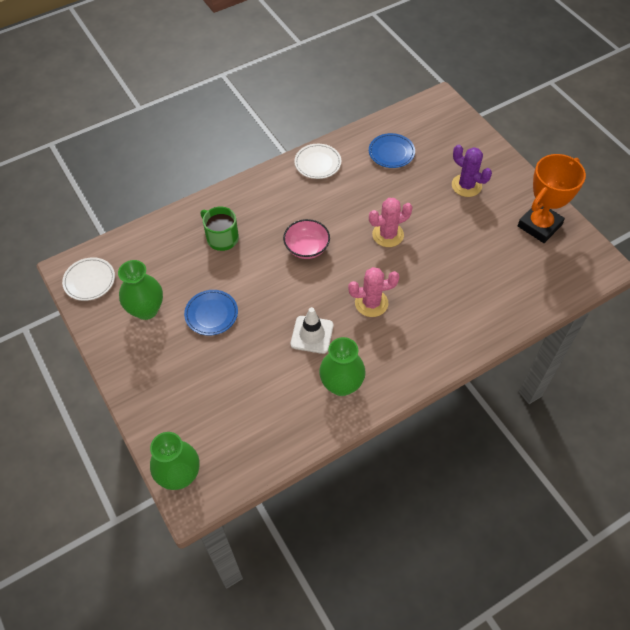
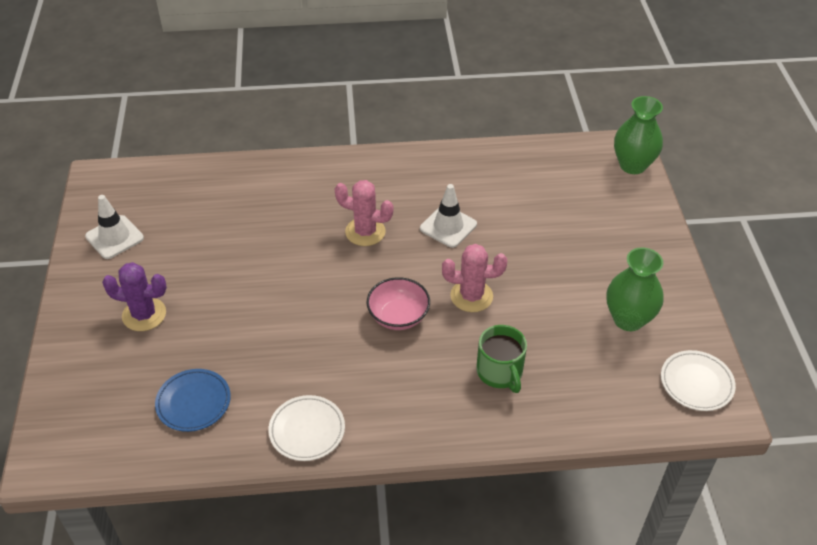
camera: 155 degrees left, 10 degrees down
blue plate [184,290,238,336] -> none
green vase [319,337,366,396] -> none
pink cactus [369,198,412,247] -> pink cactus moved to [442,244,507,312]
purple cactus [452,145,492,197] -> purple cactus turned 60 degrees counterclockwise [102,262,167,331]
orange trophy [518,154,586,243] -> white traffic cone [85,195,144,259]

